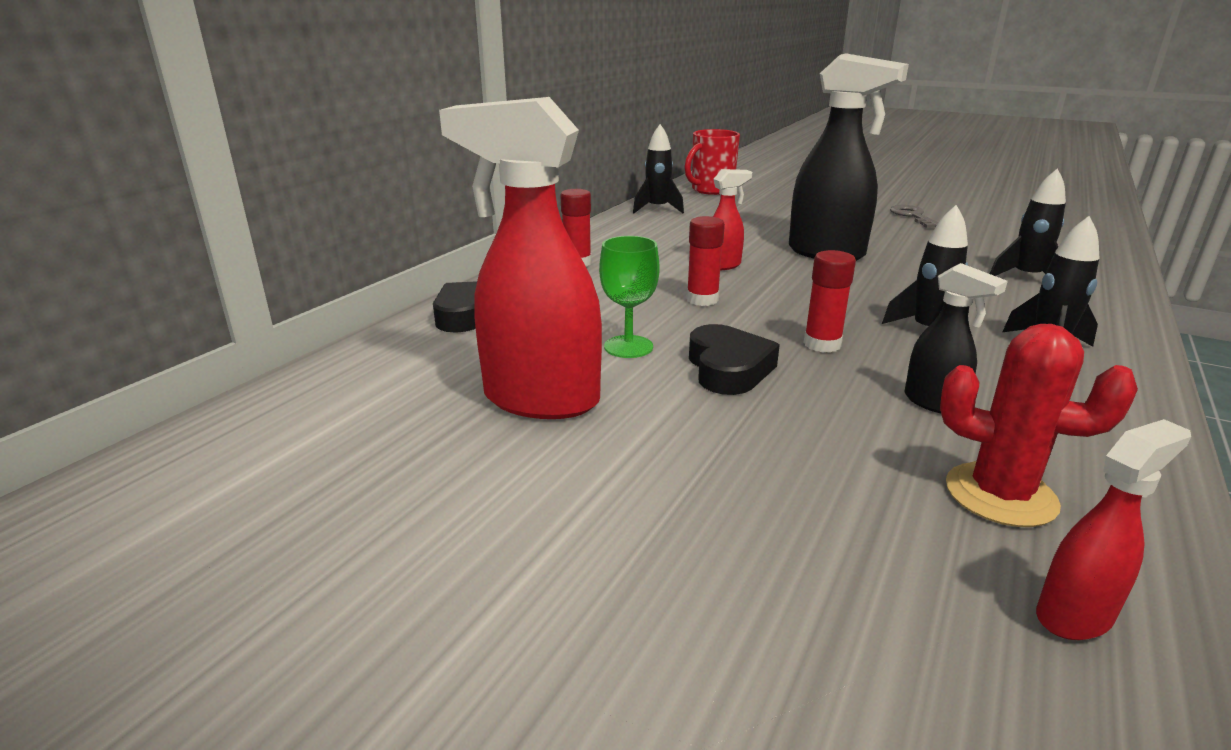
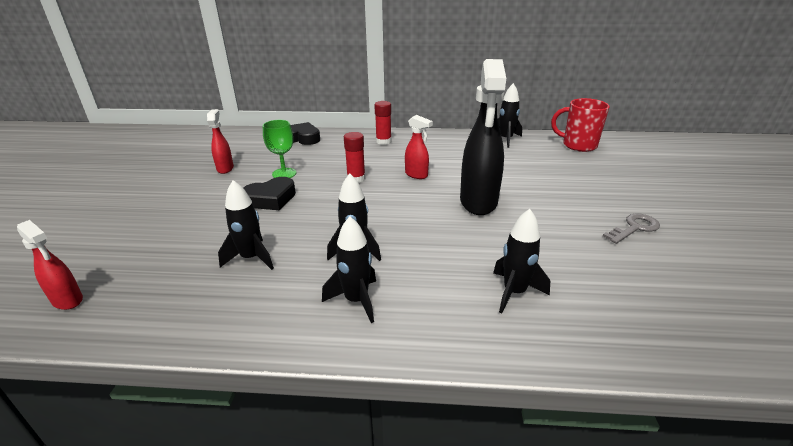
camera: 65 degrees right, 5 degrees up
red spray bottle [439,97,602,419] -> red spray bottle [207,109,234,174], size x0.50
red glue stick [804,250,856,353] -> none
black spray bottle [905,263,1008,413] -> black rocket [218,180,274,270]
red cactus [940,324,1138,527] -> none

